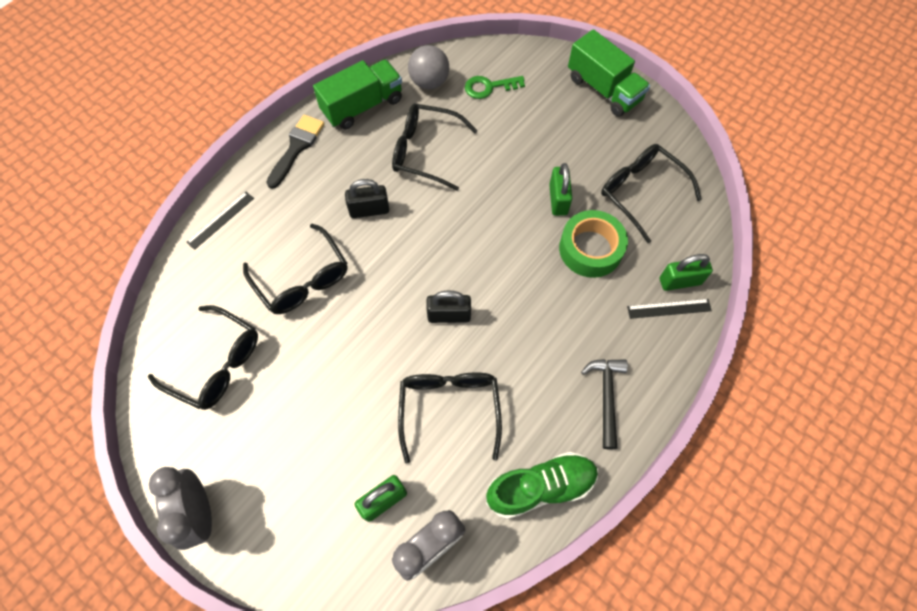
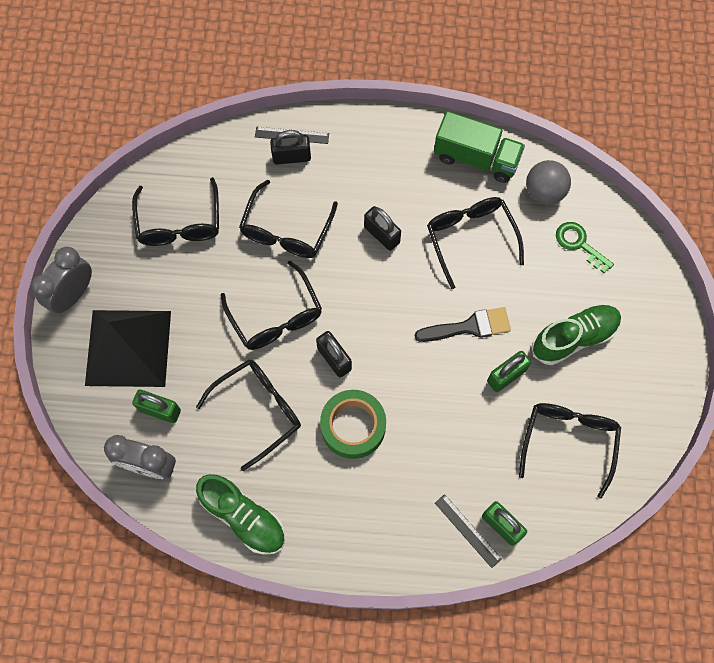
camera: 55 degrees right, 5 degrees up
black brush [266,115,324,189] -> black brush moved to [415,307,511,342]
green tape [559,210,628,278] -> green tape moved to [320,390,386,459]
green truck [568,29,650,117] -> none
black hammer [581,359,628,450] -> none
none -> black pyramid [85,310,171,387]
none -> black glasses [221,261,322,350]
none -> black padlock [270,130,311,165]
none -> green shoe [532,304,621,365]

